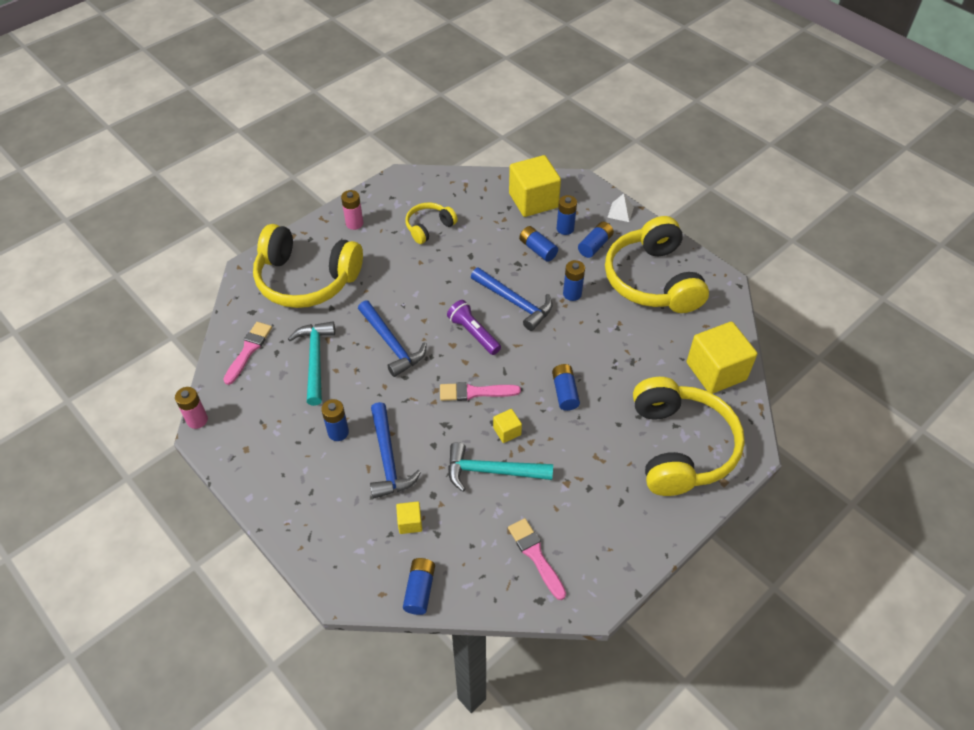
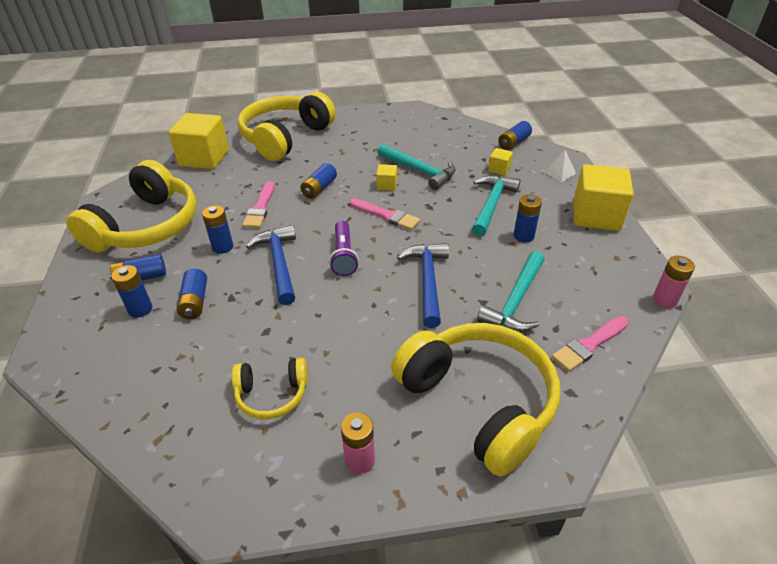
camera: 145 degrees left, 10 degrees down
blue hammer [370,402,421,499] -> turquoise hammer [472,175,520,237]
pink brush [508,518,566,600] -> pink brush moved to [242,181,275,228]
yellow cube [509,155,561,217] -> yellow cube moved to [573,164,633,231]
white pyramid [607,193,634,222] -> white pyramid moved to [544,150,576,182]

